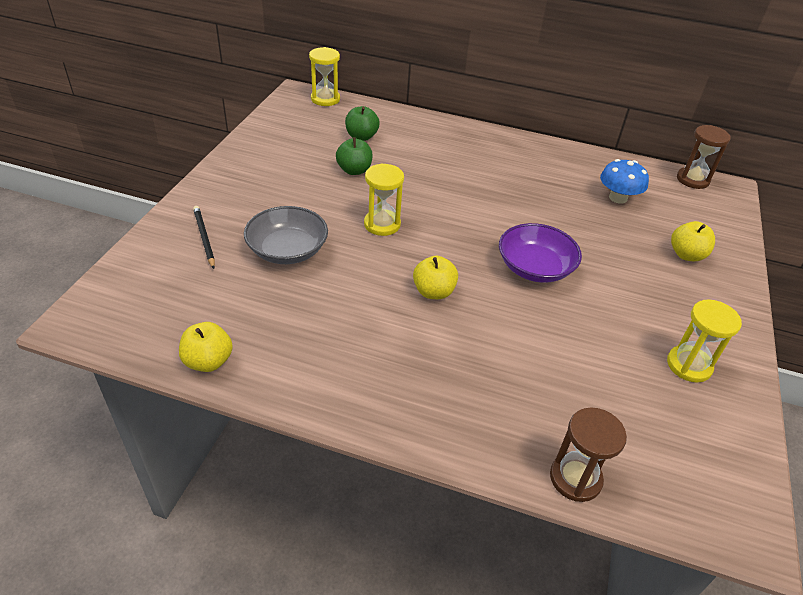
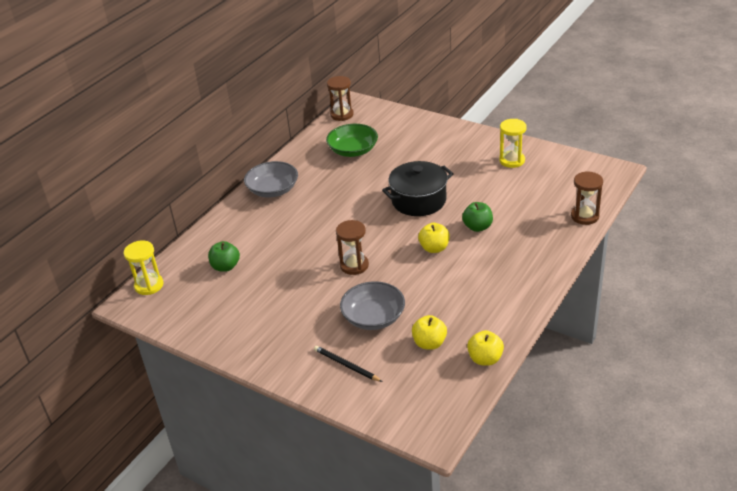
camera: 70 degrees left, 5 degrees down
black pencil [193,206,215,269] -> black pencil turned 45 degrees clockwise [314,346,383,382]
green apple [336,137,373,175] -> green apple moved to [462,202,493,232]
yellow hourglass [364,164,404,236] -> brown hourglass [336,220,369,275]
purple bowl [499,223,582,283] -> black pot [382,161,454,216]
blue mushroom [600,159,649,204] -> green bowl [326,124,378,157]
yellow apple [671,221,715,261] -> yellow apple moved to [412,315,447,350]
none -> grey bowl [244,161,298,198]

